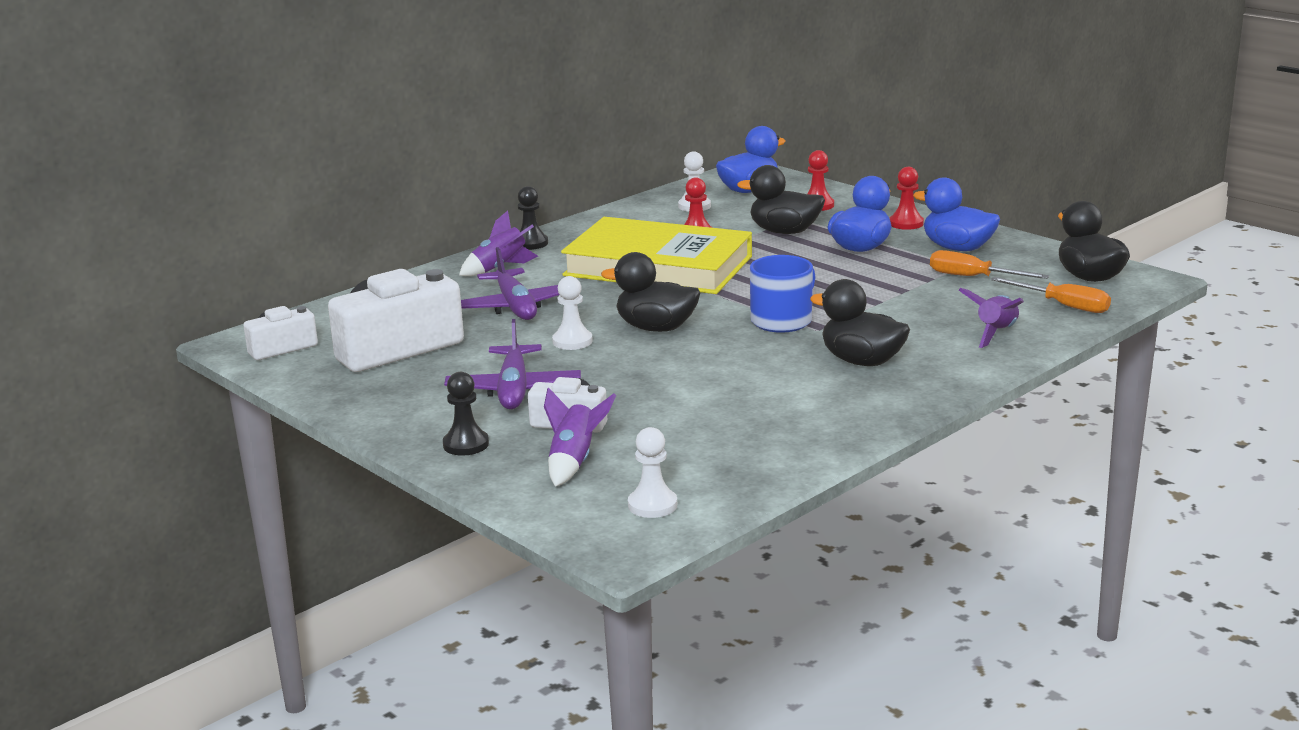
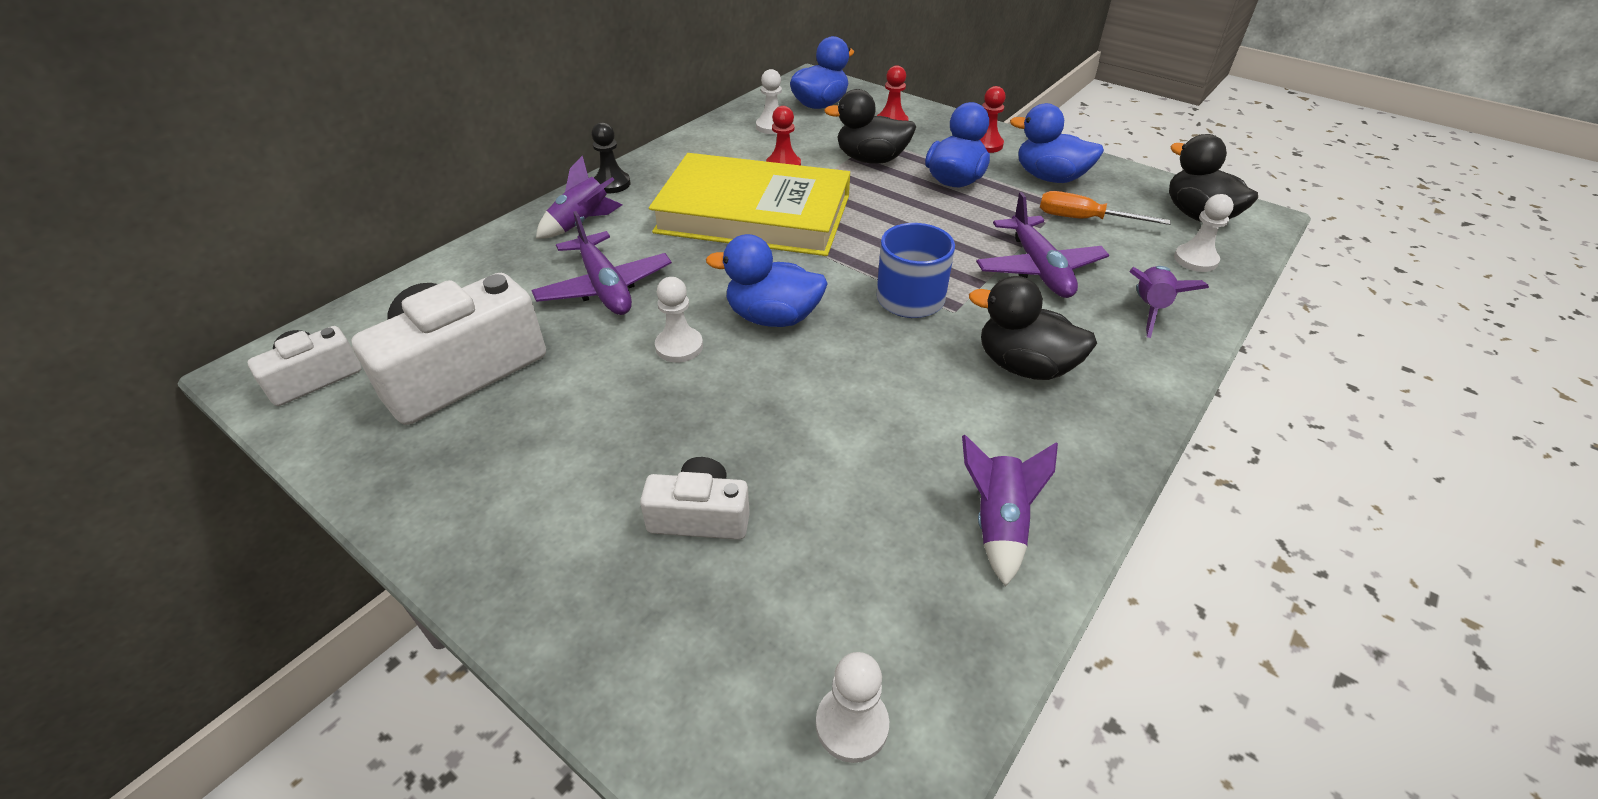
camera: 10 degrees left, 20 degrees up
black pawn [443,372,489,456] -> none
purple plane [444,319,581,409] -> purple plane moved to [976,192,1109,298]
purple rocket [544,387,616,487] -> purple rocket moved to [962,435,1058,587]
black duck [601,252,700,332] -> blue duck [706,234,828,327]
orange screwdriver [991,277,1111,313] -> white pawn [1174,194,1234,272]

